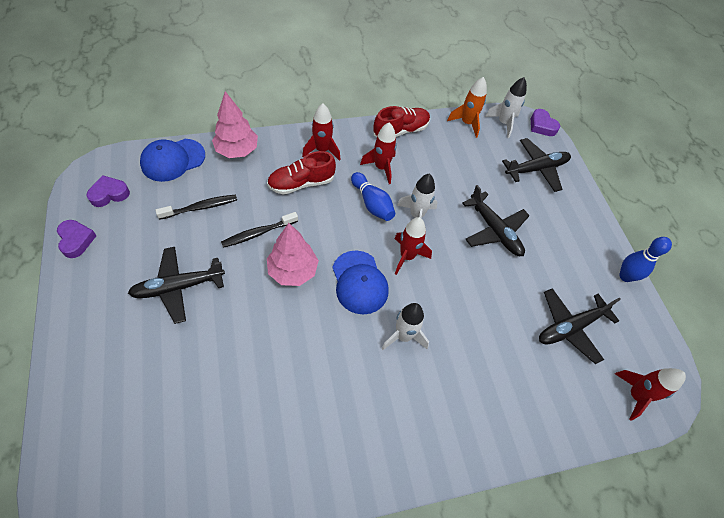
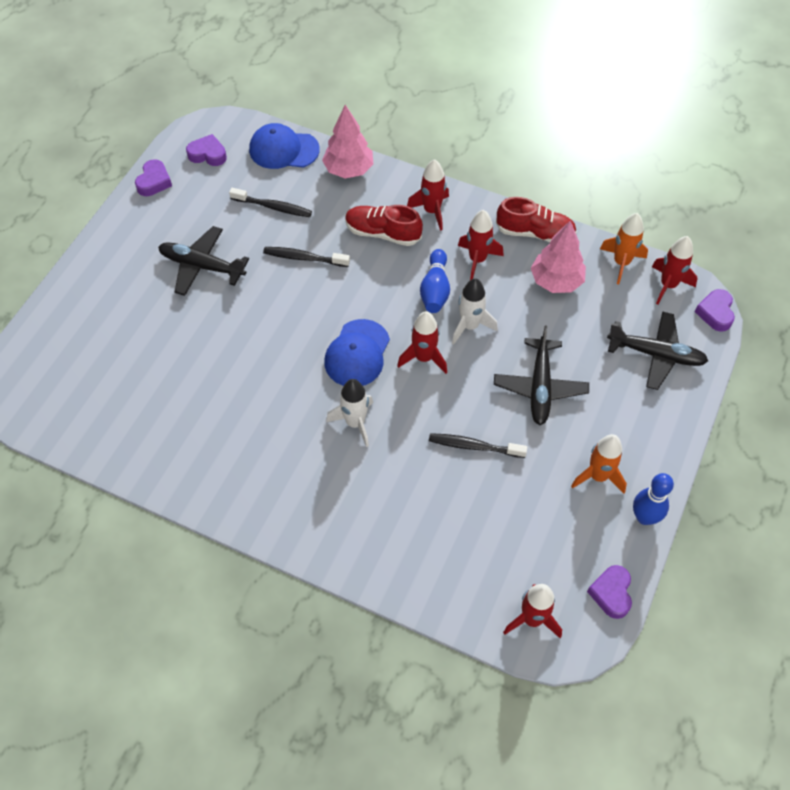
camera: 45 degrees right, 0 degrees up
pink tree [267,223,319,286] -> pink tree moved to [531,221,586,293]
white rocket [485,77,527,138] -> red rocket [652,236,698,305]
black plane [539,288,621,364] -> none
none -> black toothbrush [429,433,527,458]
none -> orange rocket [571,434,627,493]
none -> purple heart [587,565,632,619]

